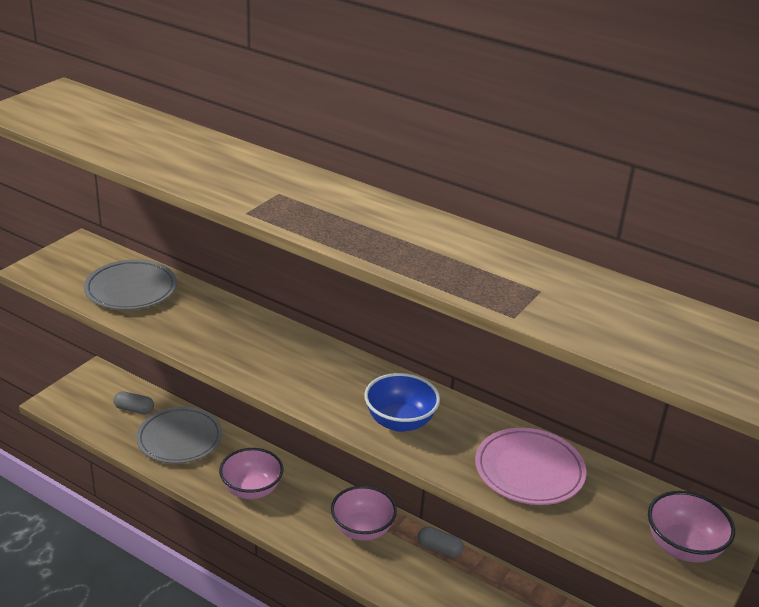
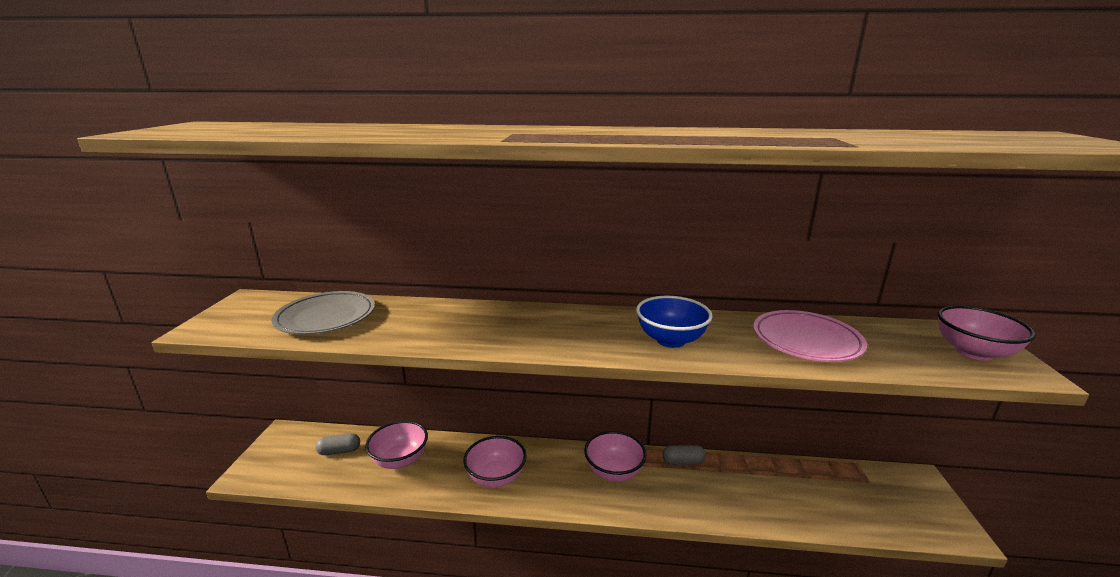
camera: 25 degrees left, 10 degrees down
grey plate [136,407,222,464] -> pink bowl [365,421,428,469]

